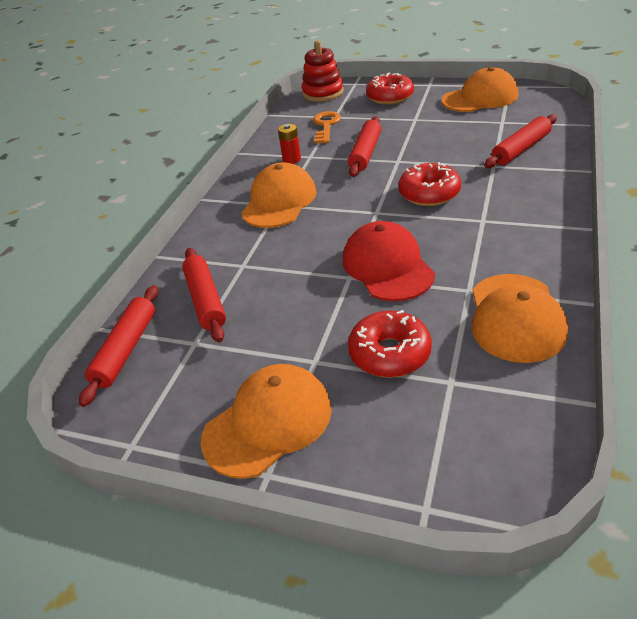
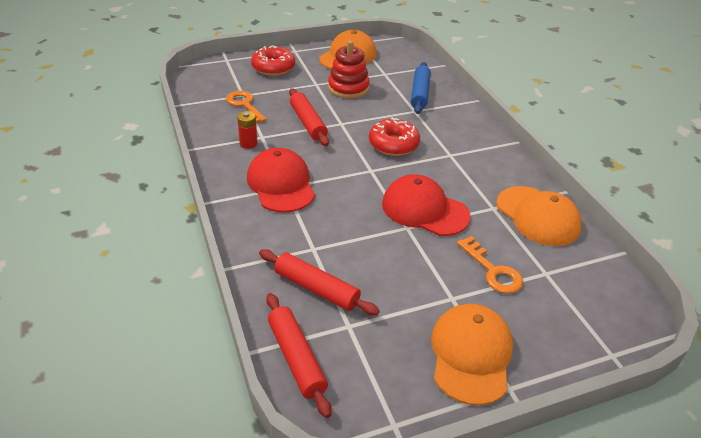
camera: 45 degrees left, 0 degrees up
orange cap [241,162,317,228] -> red cap [247,148,315,213]
red stacking toy [301,40,344,102] -> red stacking toy moved to [328,40,370,99]
red donut [348,310,432,378] -> orange key [457,236,523,294]
red rolling pin [484,114,557,168] -> blue rolling pin [411,62,431,114]

